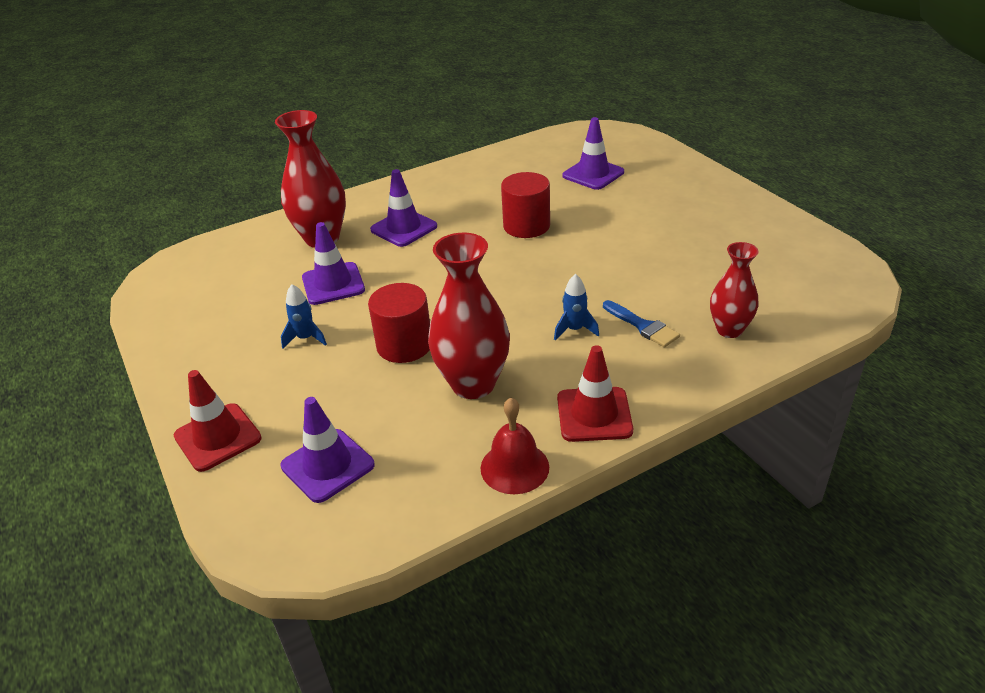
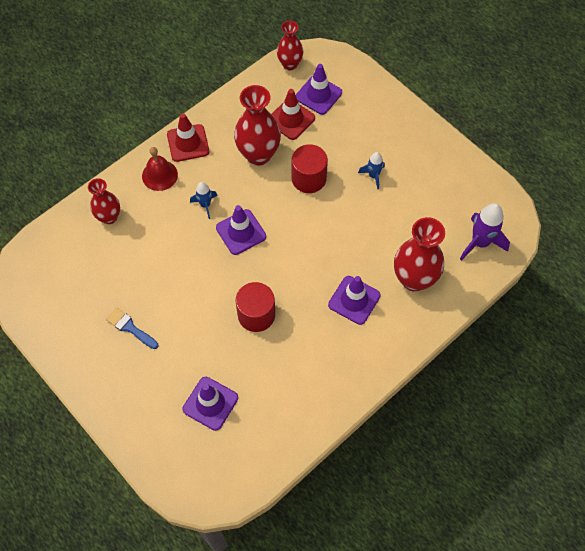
camera: 165 degrees right, 25 degrees up
red traffic cone [174,370,262,472] -> red traffic cone moved to [271,89,315,140]
purple traffic cone [302,222,365,305] -> purple traffic cone moved to [216,205,266,255]
red bell [480,398,549,494] -> red bell moved to [142,147,178,191]
blue brush [603,300,680,347] -> blue brush moved to [106,307,158,349]
none -> red vase [277,21,303,70]
none -> purple rocket [460,203,510,261]

